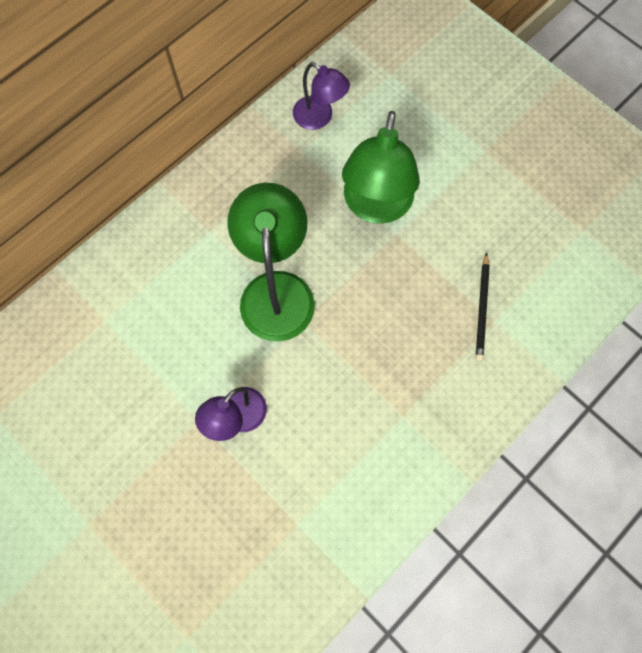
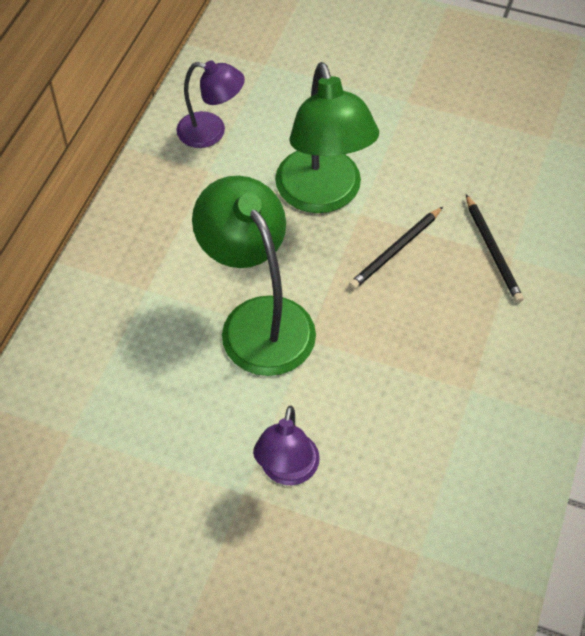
camera: 25 degrees left, 15 degrees down
none -> black pencil [349,207,443,289]

